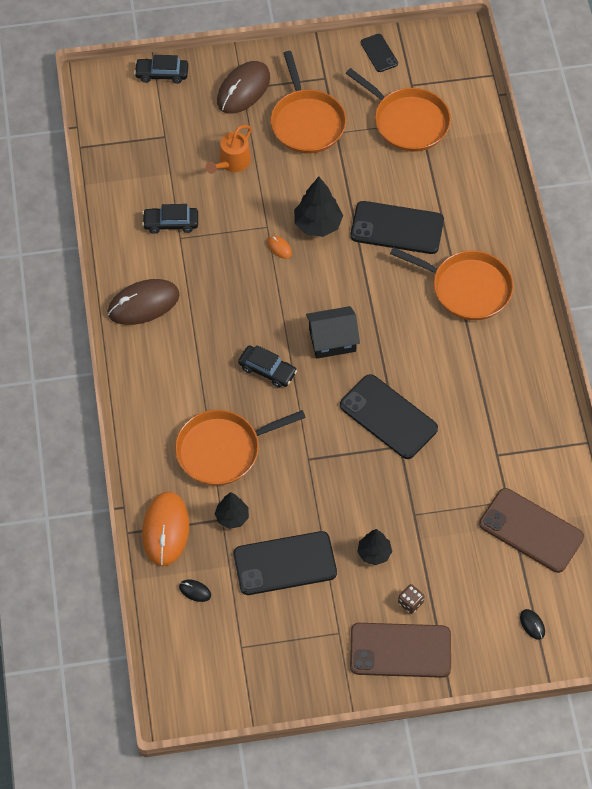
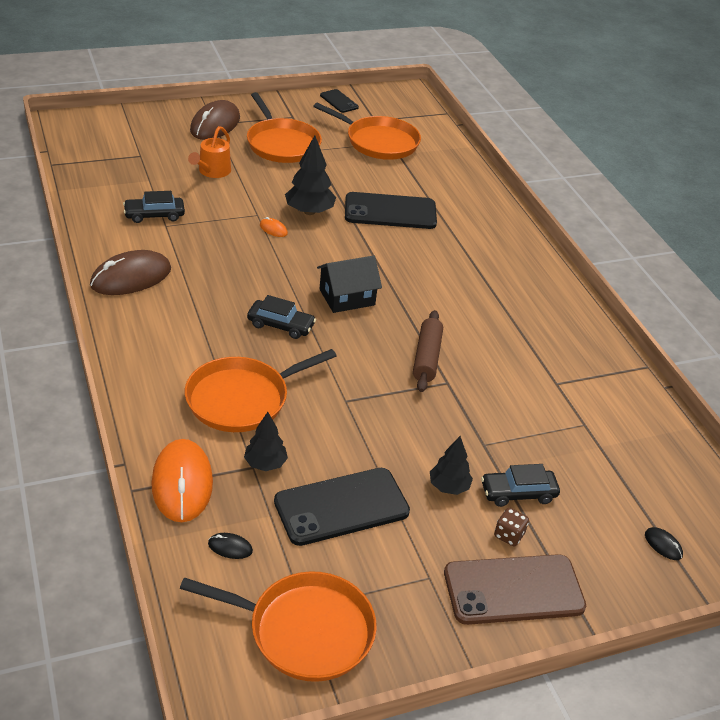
camera: 15 degrees left, 20 degrees down
black car [134,55,188,84] -> black car moved to [481,464,560,507]
black phone [340,374,438,459] -> brown rolling pin [413,310,443,392]
orange pan [390,247,514,320] -> orange pan moved to [180,571,377,682]
brown phone [479,488,584,573] -> none

